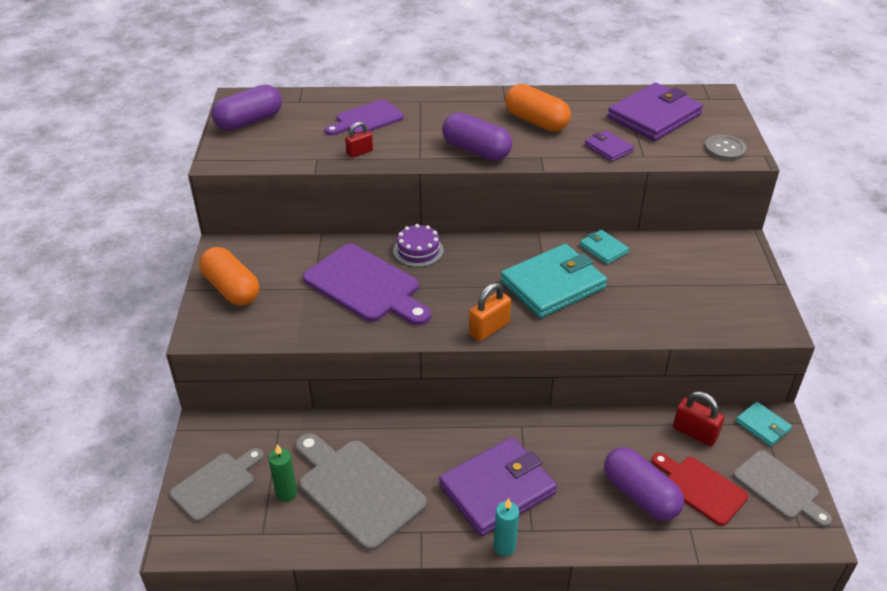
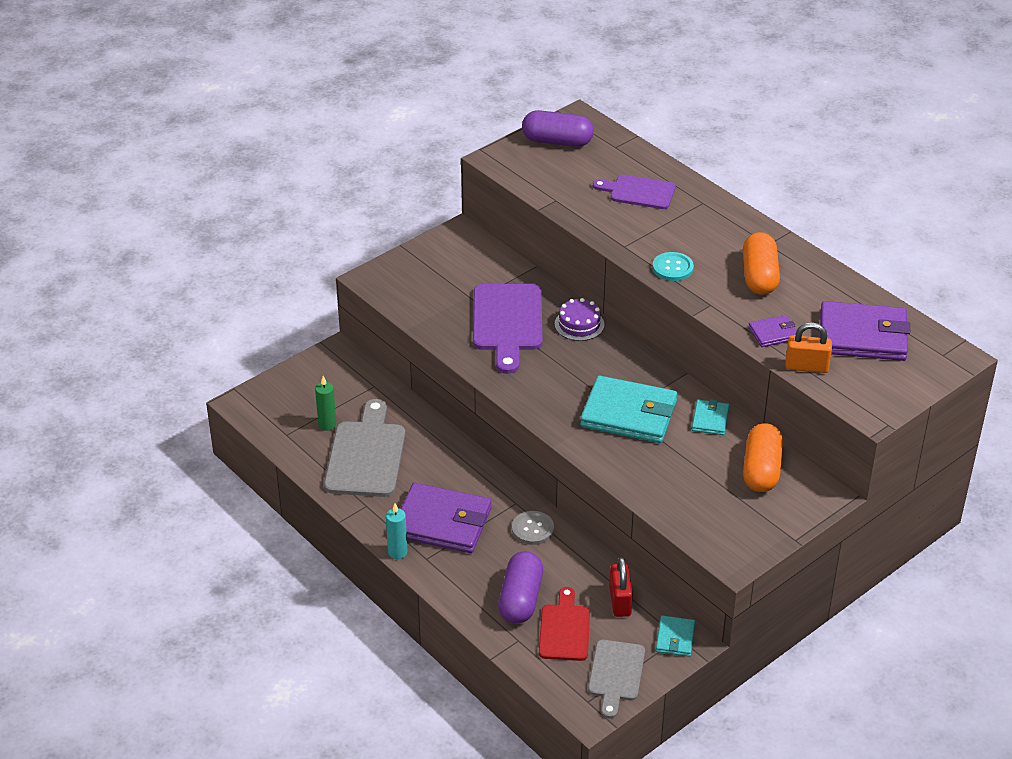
camera: 50 degrees right, 0 degrees up
grey cutting board [170,448,264,522] -> none
orange capsule [199,247,259,306] -> orange capsule moved to [743,423,783,492]
red padlock [345,122,373,158] -> none
purple capsule [442,113,512,161] -> turquoise button [652,252,694,281]
orange padlock [469,283,511,341] -> orange padlock moved to [785,322,832,373]
purple wallet [584,130,634,162] -> purple wallet turned 60 degrees clockwise [748,315,797,347]
grey button [705,135,747,161] -> grey button moved to [512,511,554,545]

